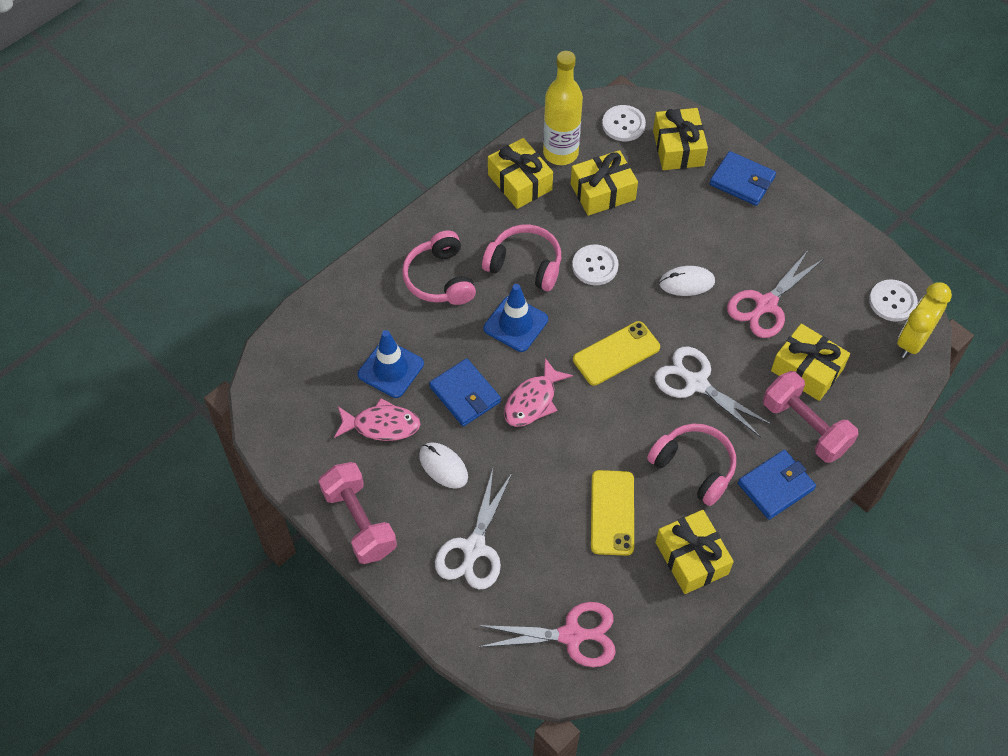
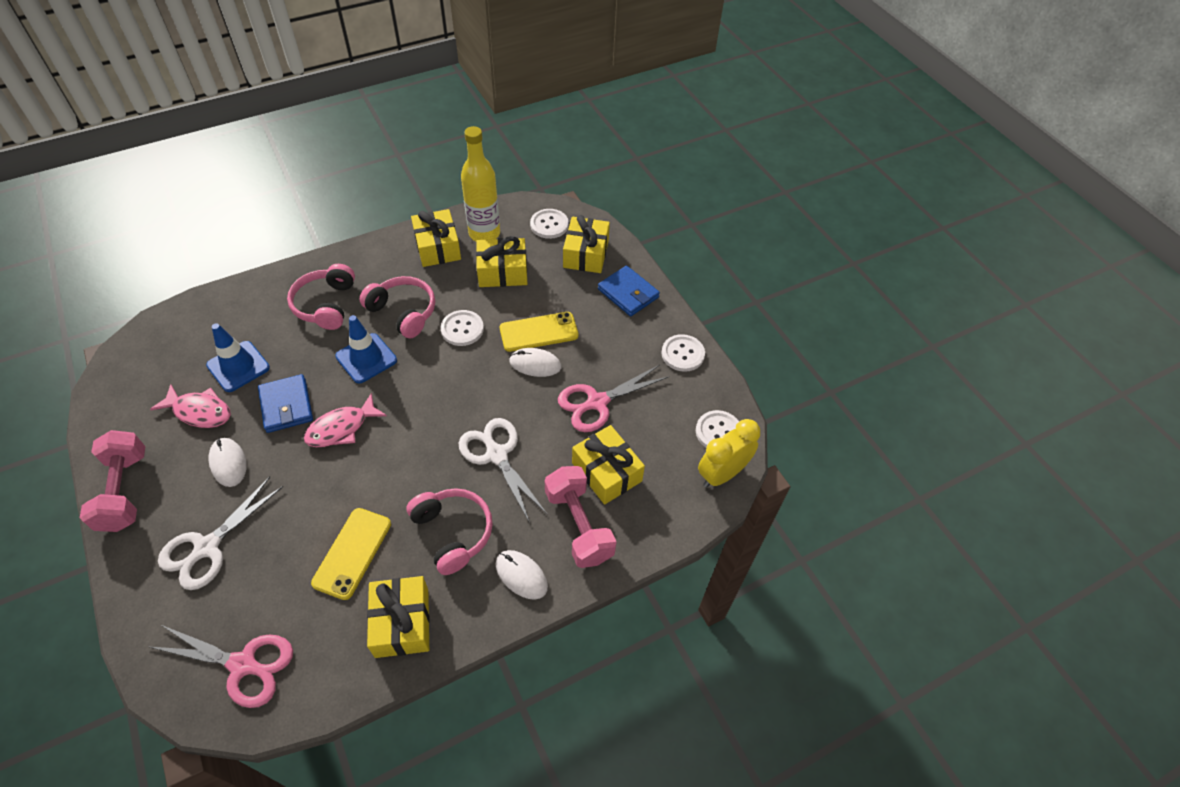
camera: 15 degrees right, 5 degrees down
yellow phone [573,321,660,386] -> yellow phone moved to [500,312,578,352]
blue wallet [738,450,816,520] -> white mouse [496,550,548,600]
none -> white button [661,334,705,372]

